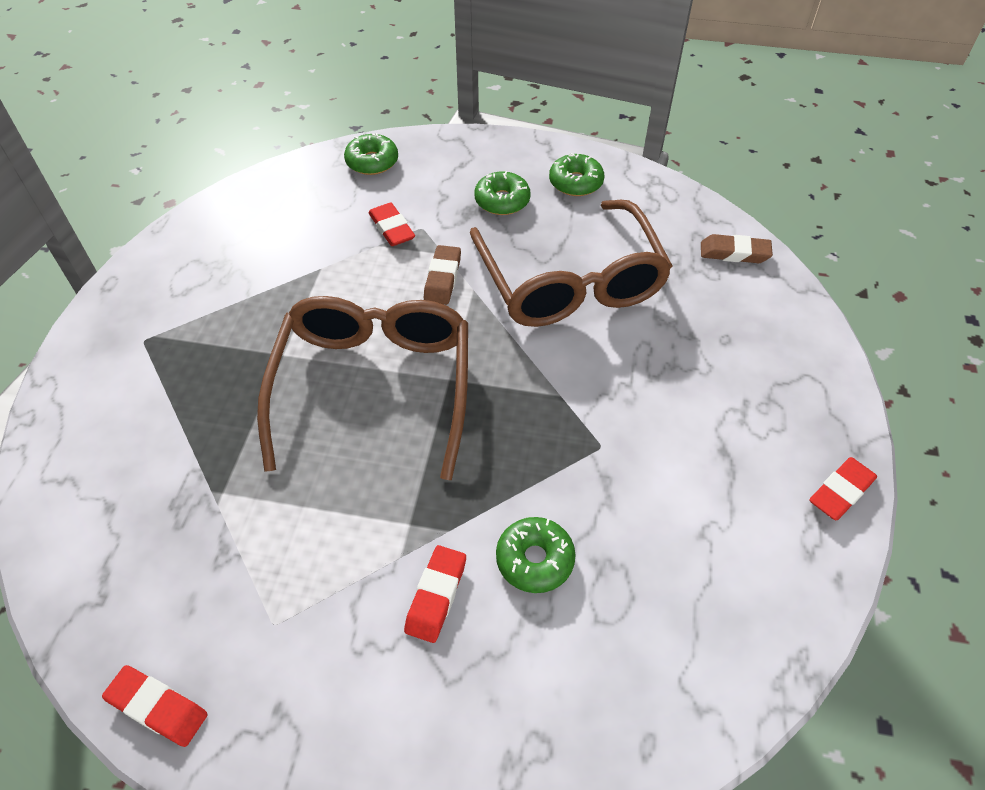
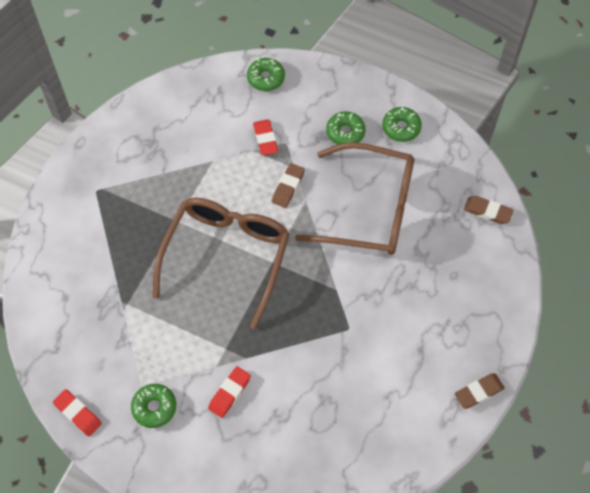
camera: 15 degrees right, 10 degrees up
brown glasses [470,200,673,327] -> brown glasses turned 75 degrees counterclockwise [295,142,414,255]
green donut [496,517,576,593] -> green donut moved to [131,384,176,428]
red eraser [809,457,877,520] -> brown eraser [455,373,505,409]

